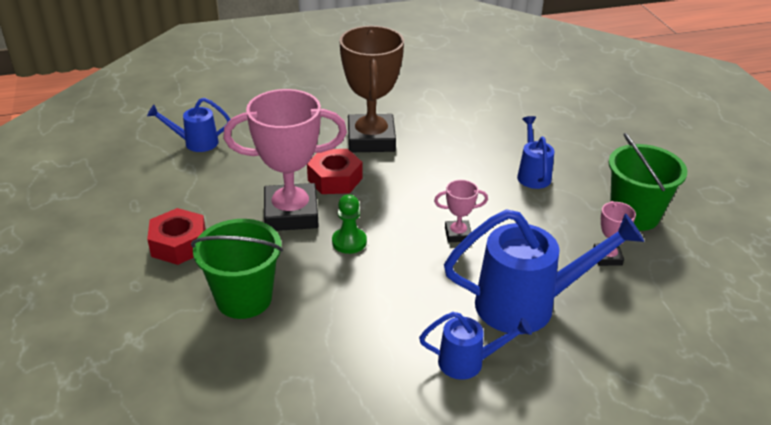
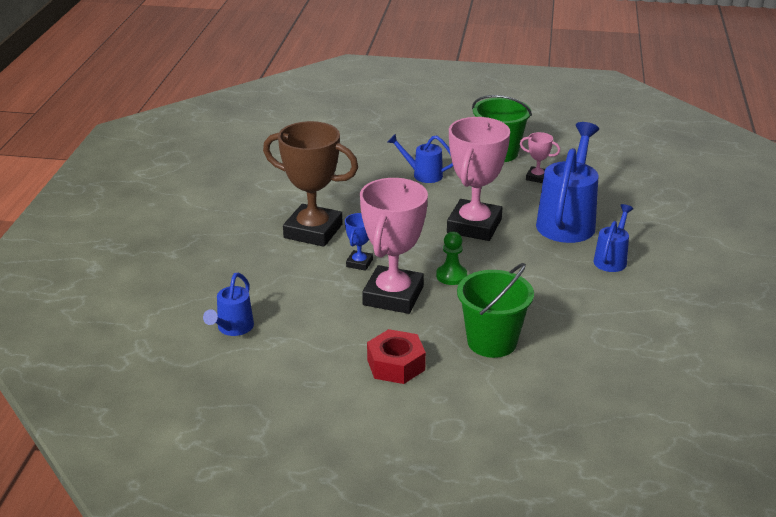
camera: 65 degrees left, 5 degrees down
red nut [307,149,362,194] -> blue trophy [345,213,373,271]
pink trophy [434,180,488,242] -> pink trophy [447,117,510,241], size x2.23

